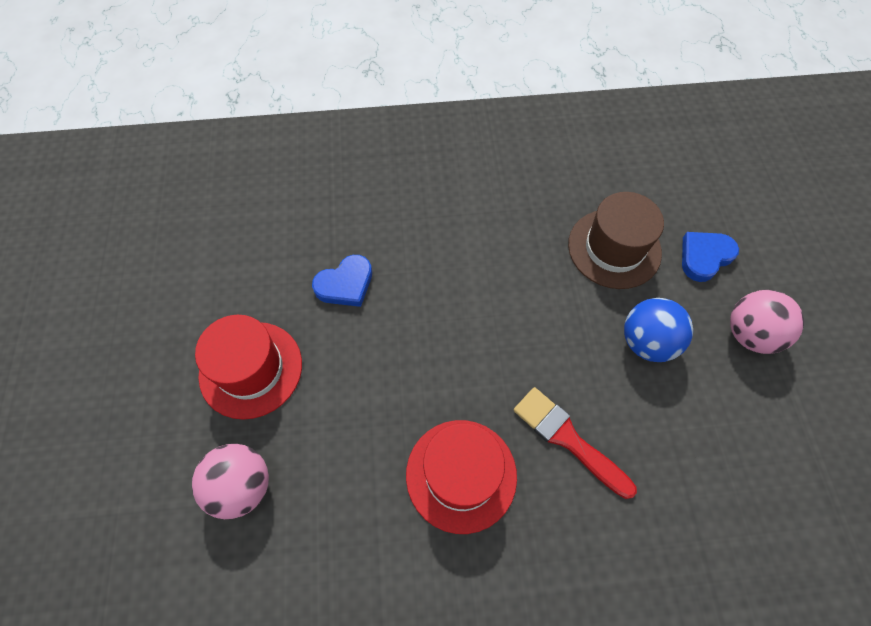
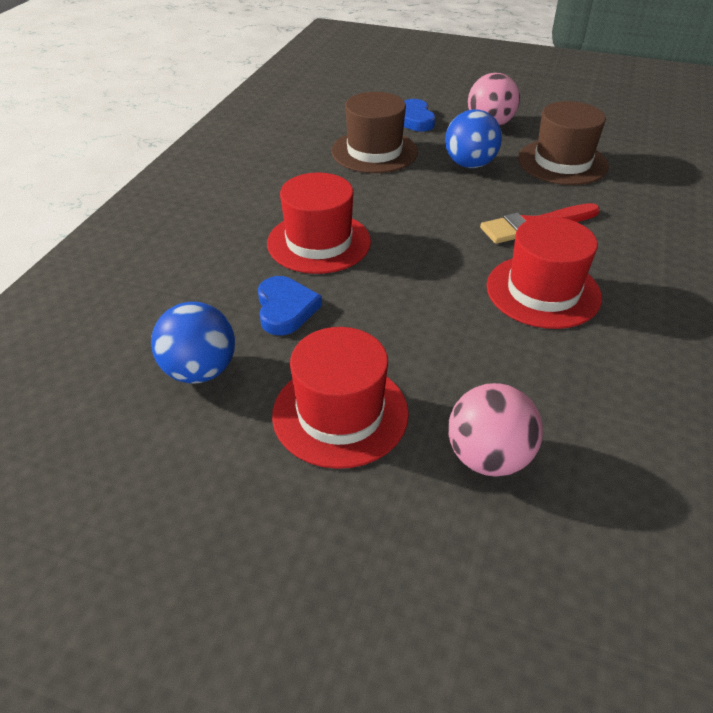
camera: 65 degrees left, 20 degrees down
none -> blue ball [151,302,235,384]
none -> red hat [267,172,371,274]
none -> brown hat [518,101,609,185]

